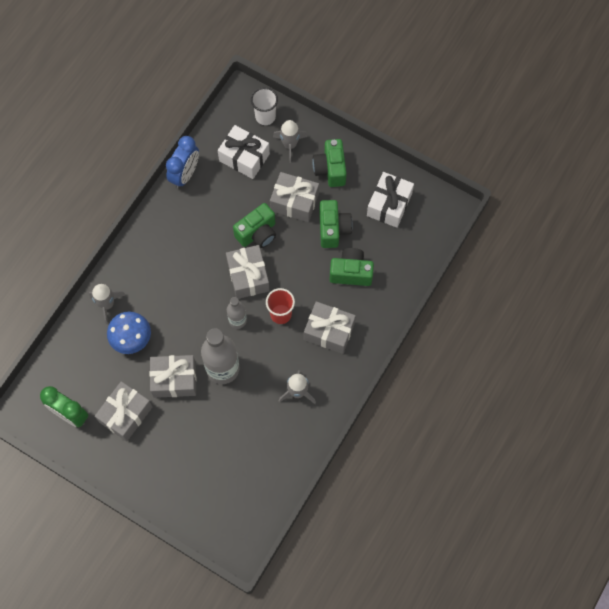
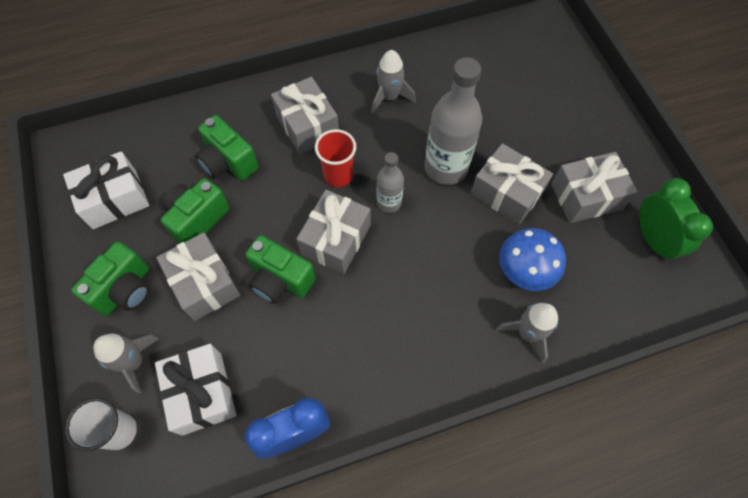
camera: 140 degrees left, 5 degrees down
green camera [233,203,276,248] -> green camera turned 150 degrees counterclockwise [245,235,316,304]

